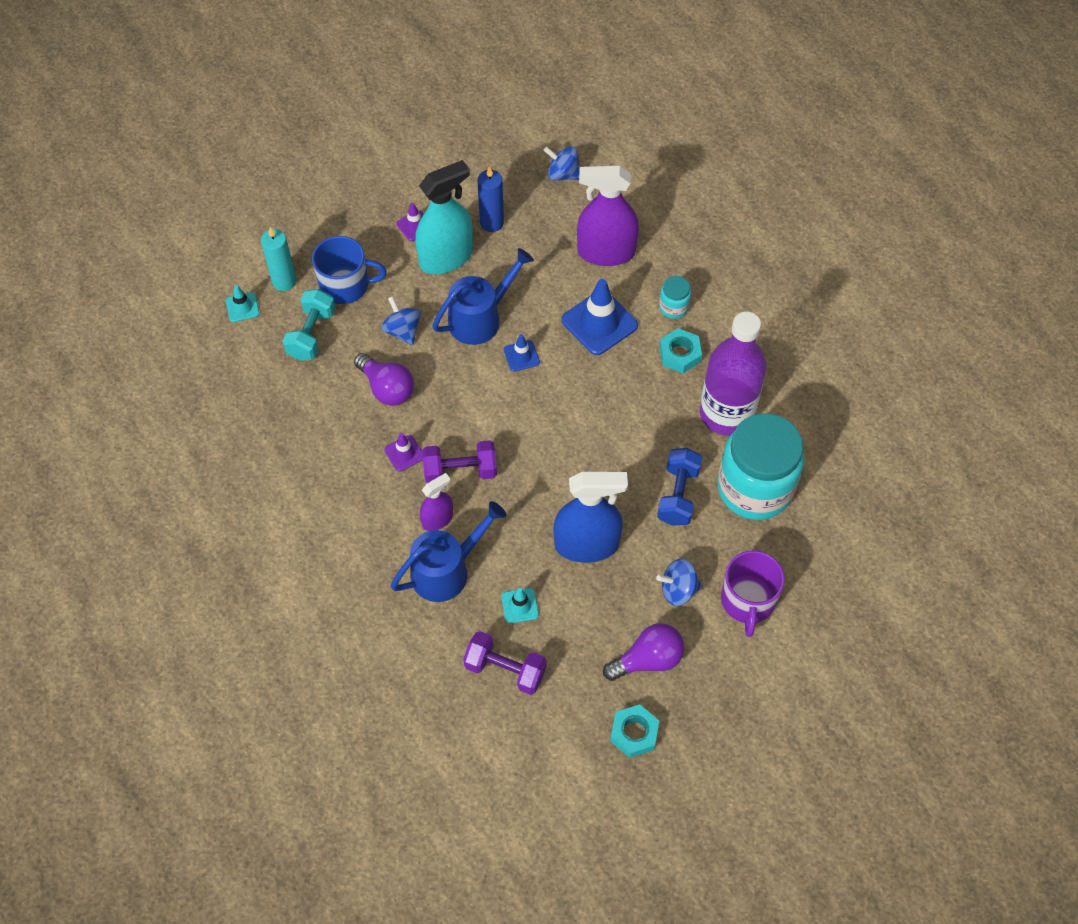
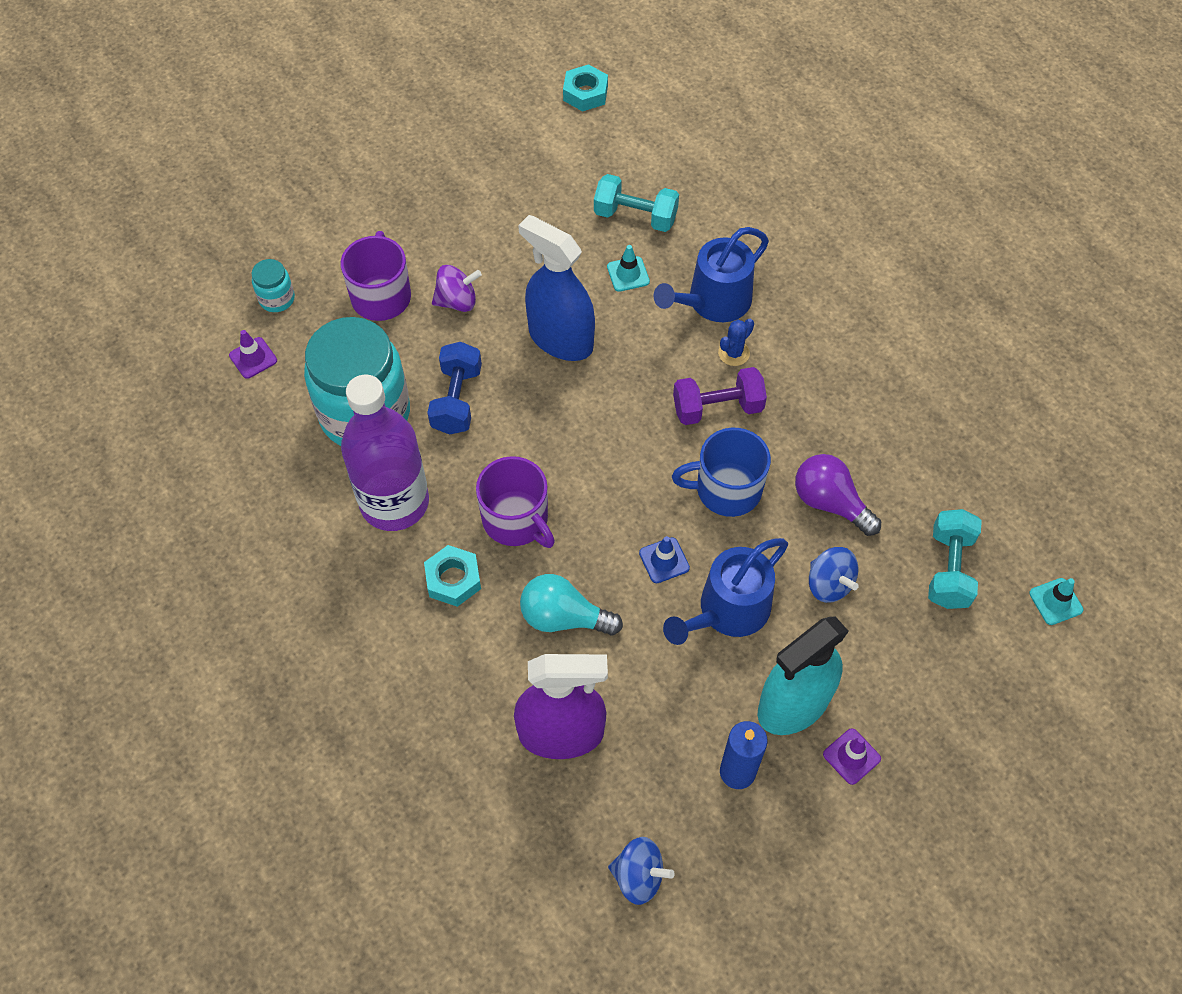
camera: 175 degrees right, 0 degrees up
turquoise candle [261,227,297,291] -> none
blue mug [312,236,387,304] -> blue mug moved to [672,428,771,517]
purple traffic cone [384,433,423,471] -> purple traffic cone moved to [229,330,277,379]
purple spray bottle [420,473,453,531] -> blue cactus [718,319,754,366]
purple dumbbell [463,631,547,695] -> turquoise dumbbell [594,174,679,232]
blue spray bottle [554,472,628,563] -> blue spray bottle turned 45 degrees clockwise [518,215,595,361]
blue traffic cone [561,279,638,355] -> turquoise light bulb [520,574,623,636]
purple light bulb [603,623,684,681] -> none
turquoise nut [610,704,659,758] -> turquoise nut moved to [563,64,608,111]
blue spinning top [656,559,702,606] -> purple spinning top [432,265,482,312]
turquoise jar [659,276,691,319] -> turquoise jar moved to [251,259,295,312]
none -> purple mug [476,456,555,548]

